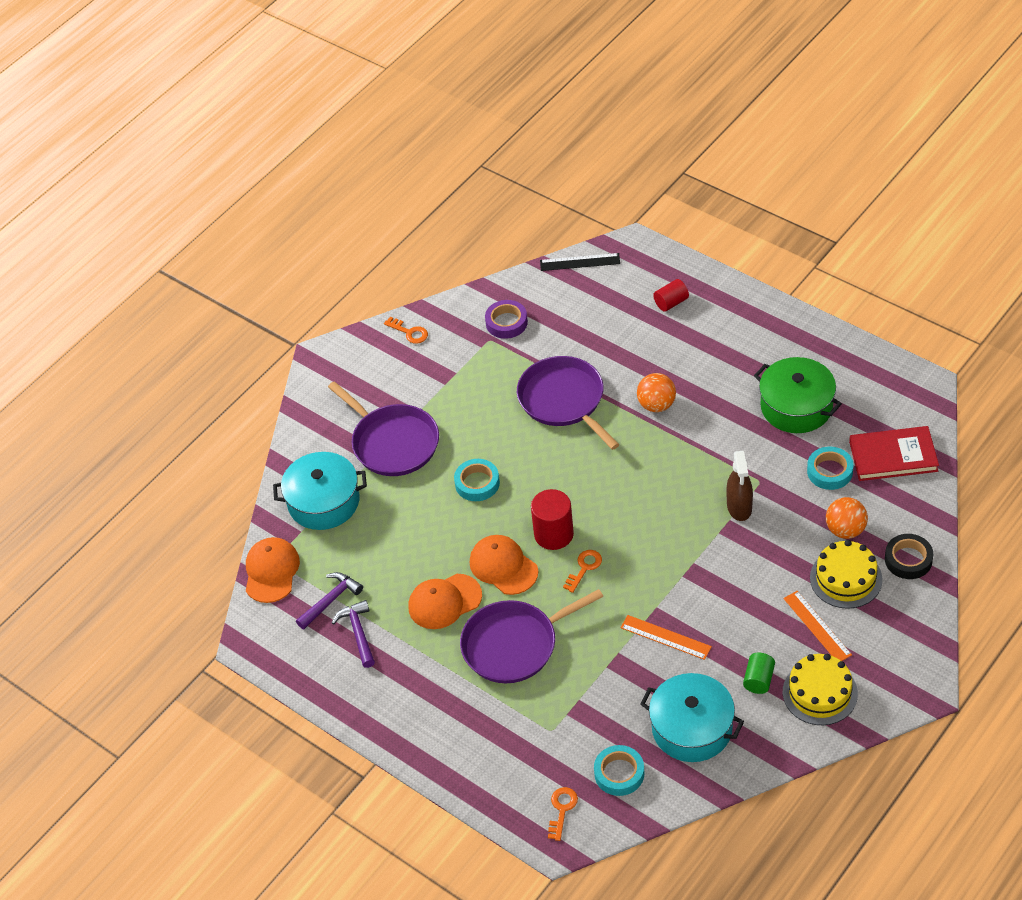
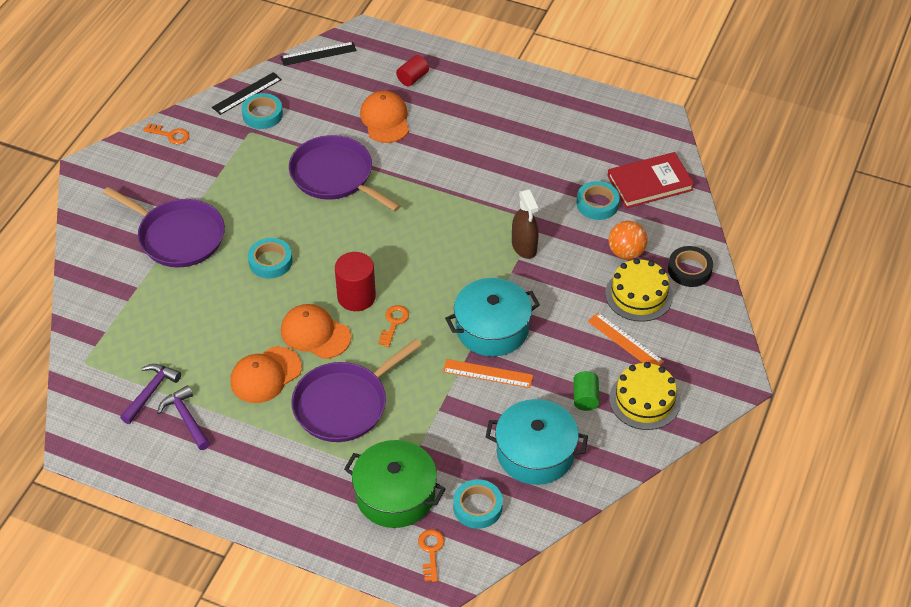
camera: 20 degrees left, 0 degrees up
orange cap [246,537,300,603] -> orange cap moved to [360,91,409,143]
turquoise pot [273,452,367,530] -> turquoise pot moved to [445,278,540,357]
purple tape [485,300,528,339] -> turquoise tape [242,93,283,129]
orange ball [637,373,676,412] -> none
green pot [754,357,842,433] -> green pot moved to [344,440,446,528]
none -> black ruler [212,72,282,115]

